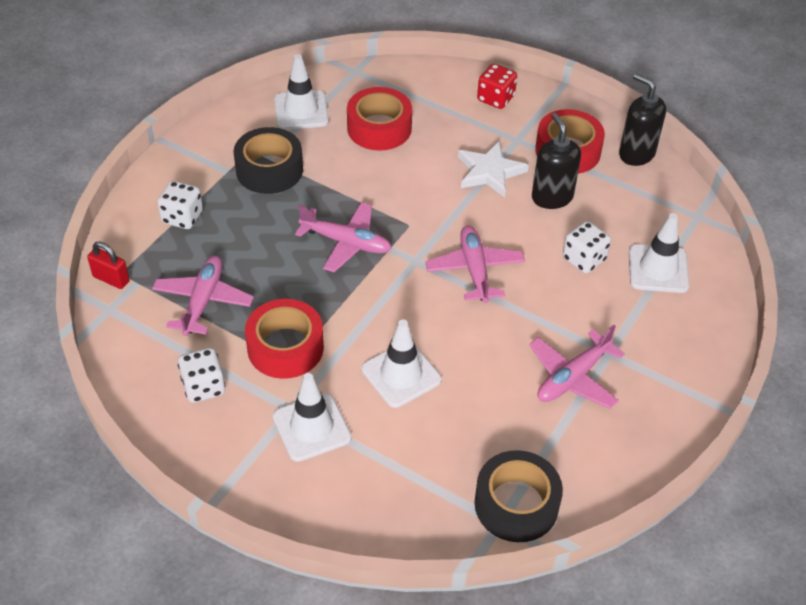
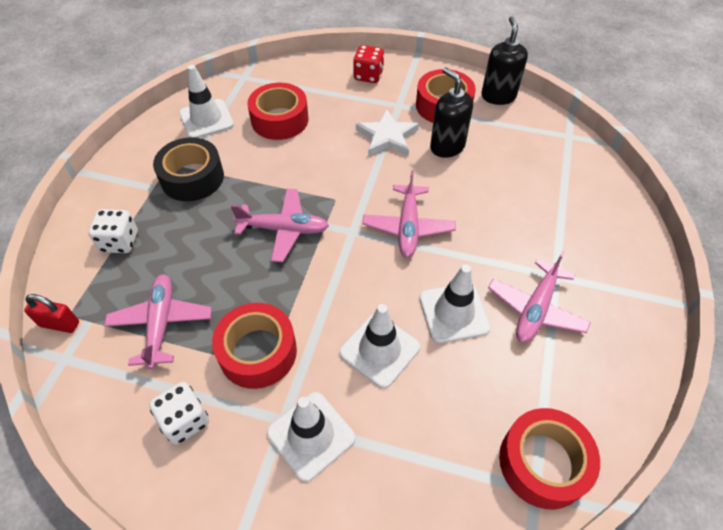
camera: 15 degrees left, 5 degrees up
pink plane [425,226,525,303] -> pink plane turned 150 degrees counterclockwise [362,170,456,258]
black tape [475,450,563,542] -> red tape [499,408,600,510]
white dice [563,221,611,273] -> none
black soap dispenser [619,73,666,166] -> black soap dispenser turned 60 degrees clockwise [481,16,528,105]
white traffic cone [629,213,689,293] -> white traffic cone moved to [419,264,491,343]

